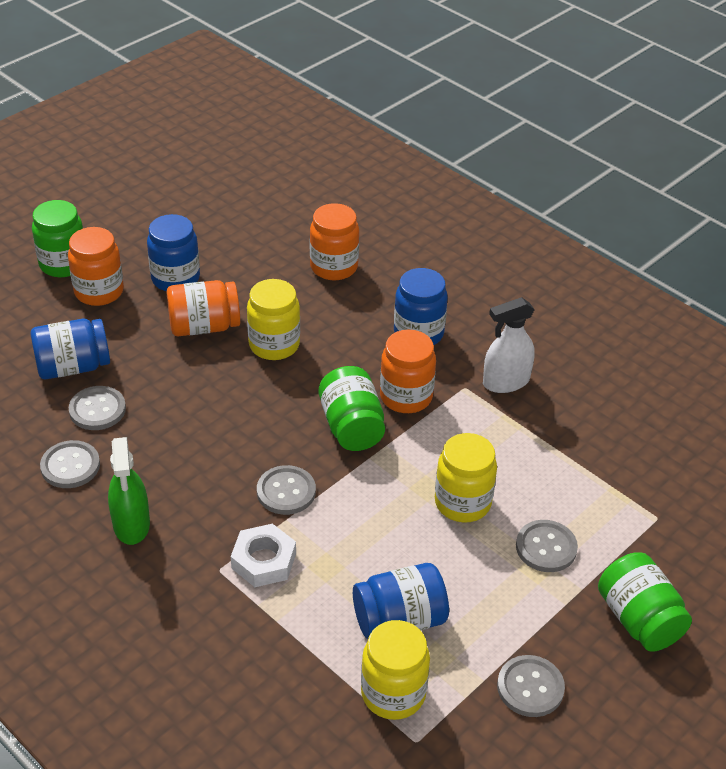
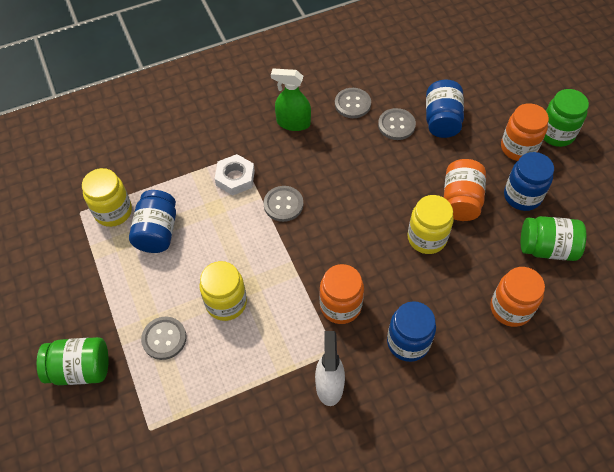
camera: 115 degrees right, 15 degrees up
green jar [319,366,385,451] -> green jar moved to [521,216,586,261]
grey button [497,655,565,717] -> none

